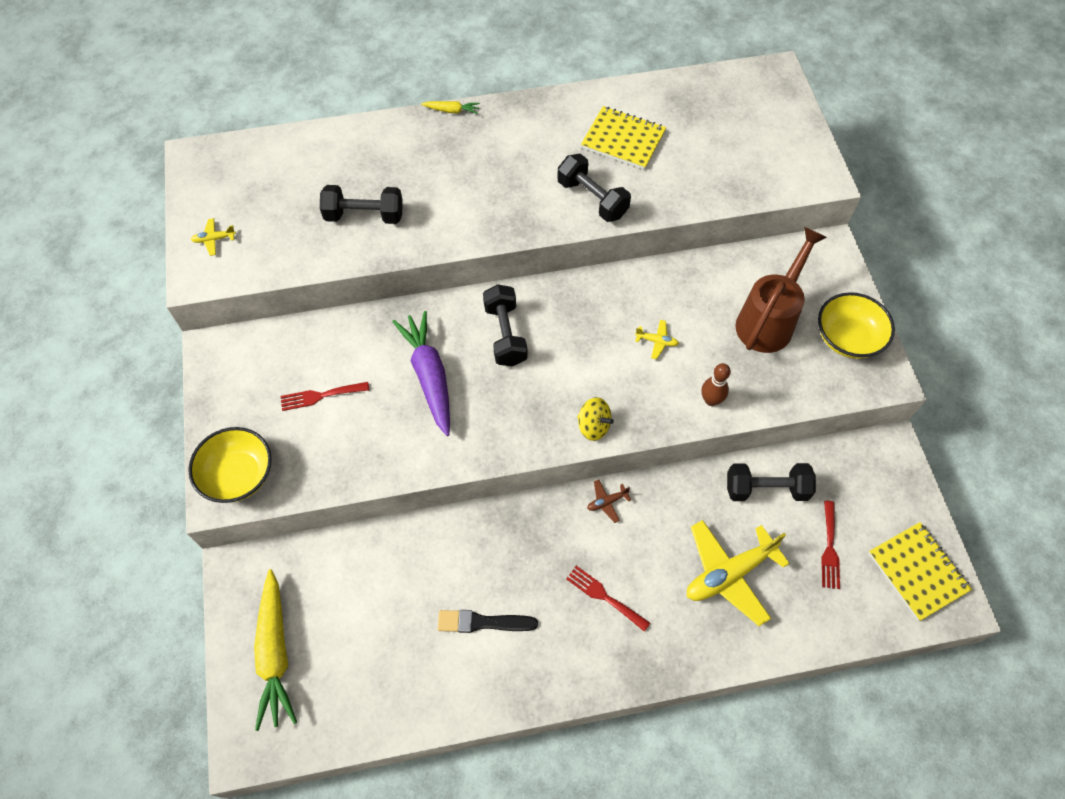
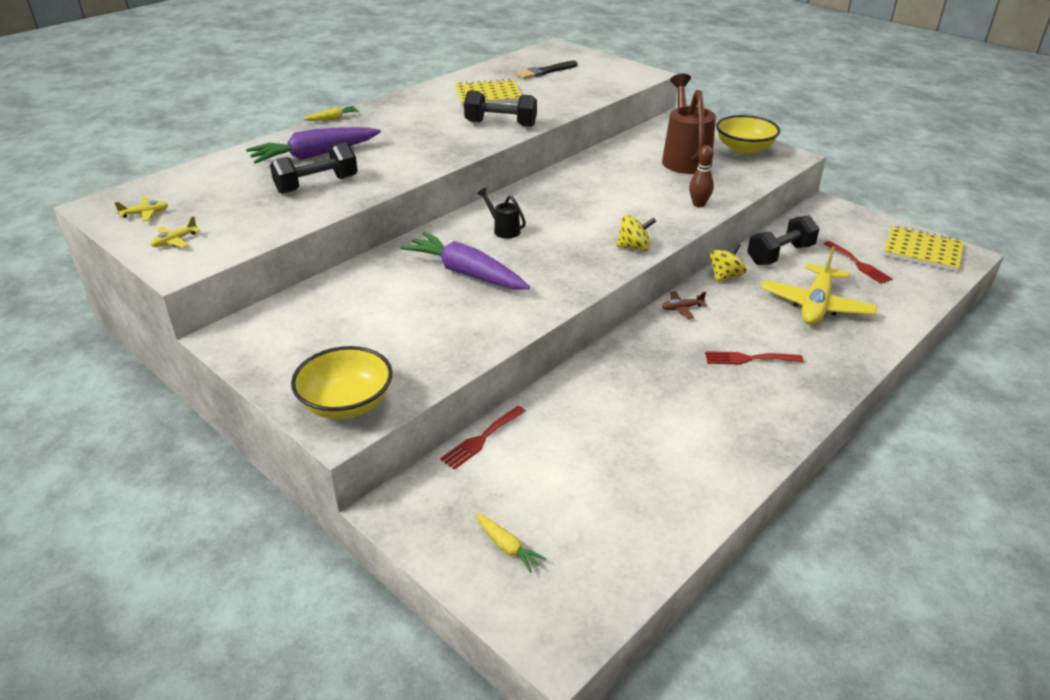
camera: 35 degrees left, 25 degrees down
yellow carrot [254,569,297,731] -> yellow carrot [475,514,547,573], size x0.46
red fork [281,382,369,411] -> red fork moved to [440,406,526,470]
black brush [438,610,538,633] -> black brush moved to [516,61,578,79]
black dumbbell [483,284,528,366] -> black watering can [477,188,526,239]
brown plane [587,480,631,523] -> brown plane turned 45 degrees clockwise [662,291,707,319]
yellow plane [635,320,679,359] -> yellow plane moved to [114,197,168,221]
none -> purple carrot [246,127,381,164]
none -> yellow spinning top [710,243,746,282]

